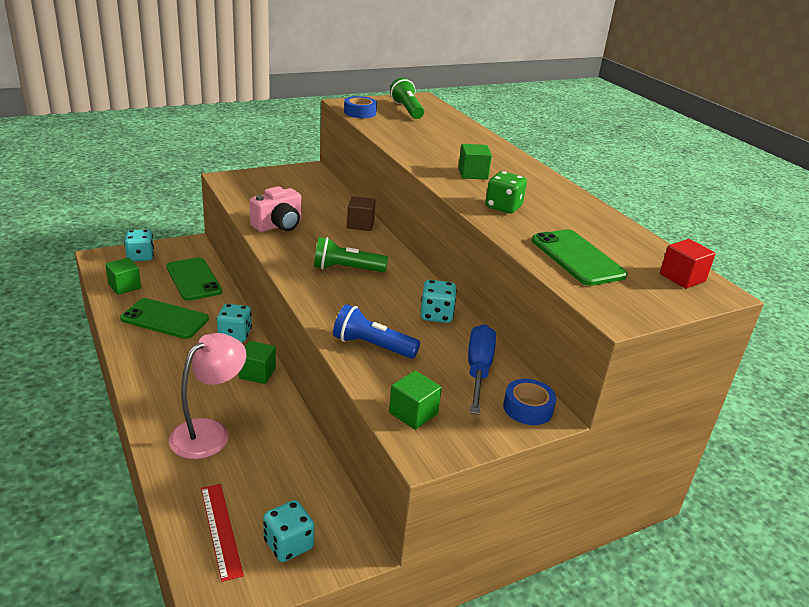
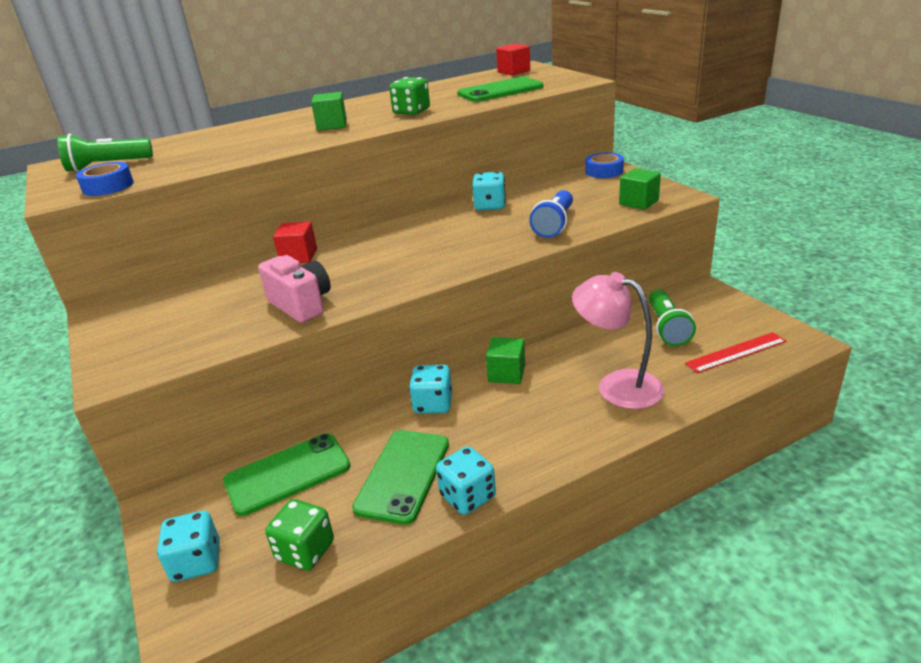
camera: 85 degrees left, 0 degrees up
green cube [105,258,141,295] -> green dice [265,499,334,571]
turquoise dice [263,500,314,562] -> turquoise dice moved to [436,446,496,515]
green flashlight [314,237,388,272] -> green flashlight moved to [649,289,696,346]
brown cube [347,196,376,231] -> red cube [273,222,317,263]
blue screwdriver [468,324,496,415] -> none

